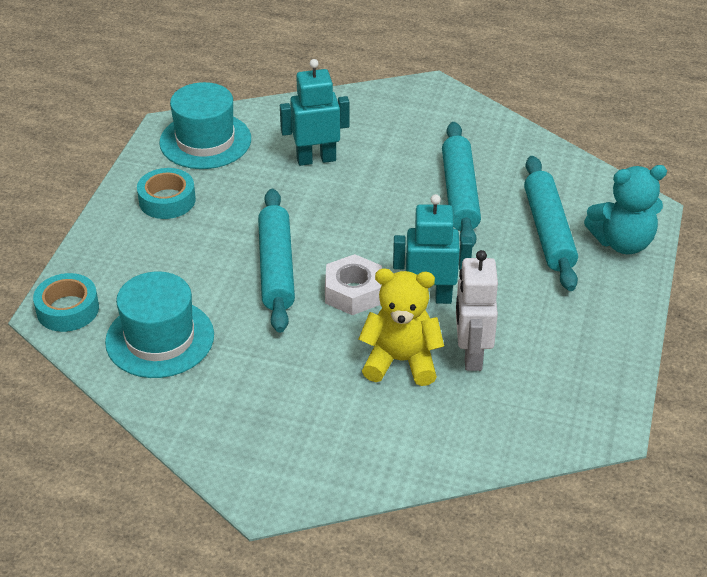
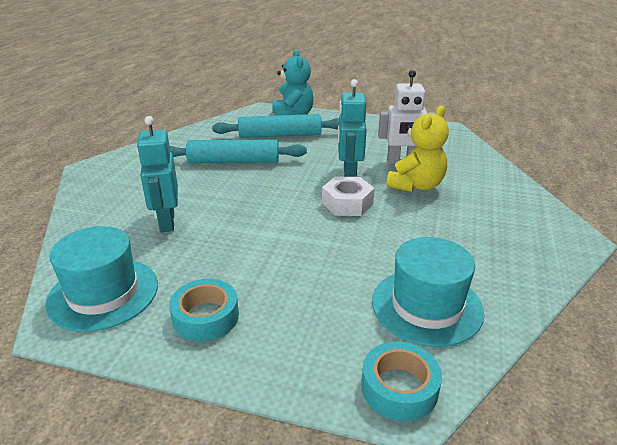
camera: 90 degrees left, 10 degrees down
turquoise rolling pin [258,189,295,333] -> none
yellow teddy bear [359,268,444,386] -> yellow teddy bear turned 150 degrees counterclockwise [386,106,449,192]

